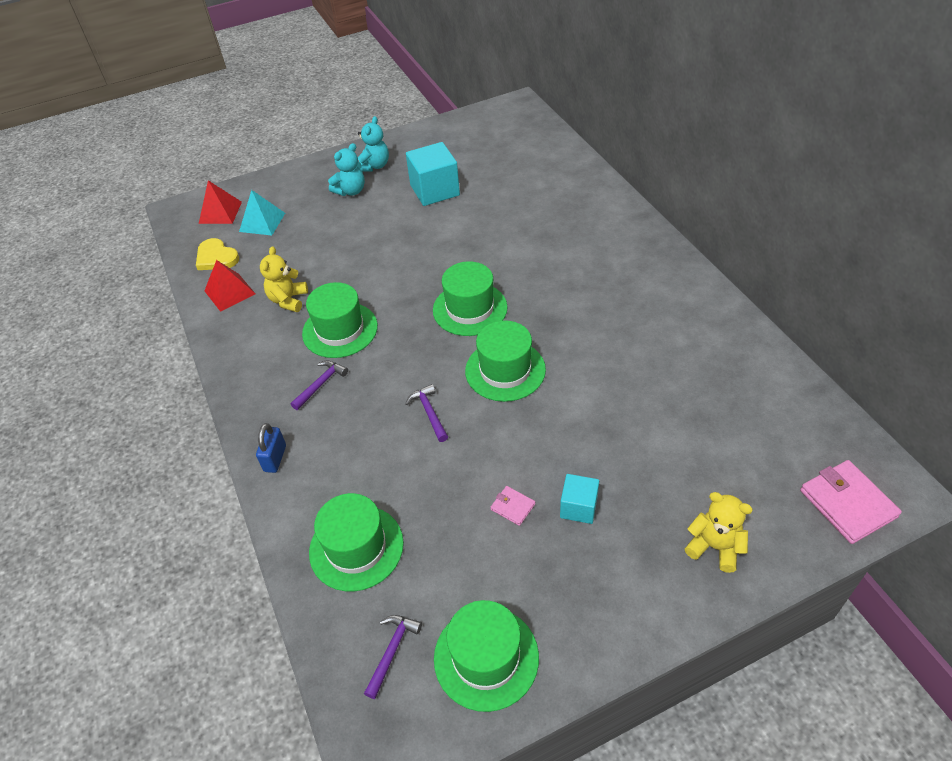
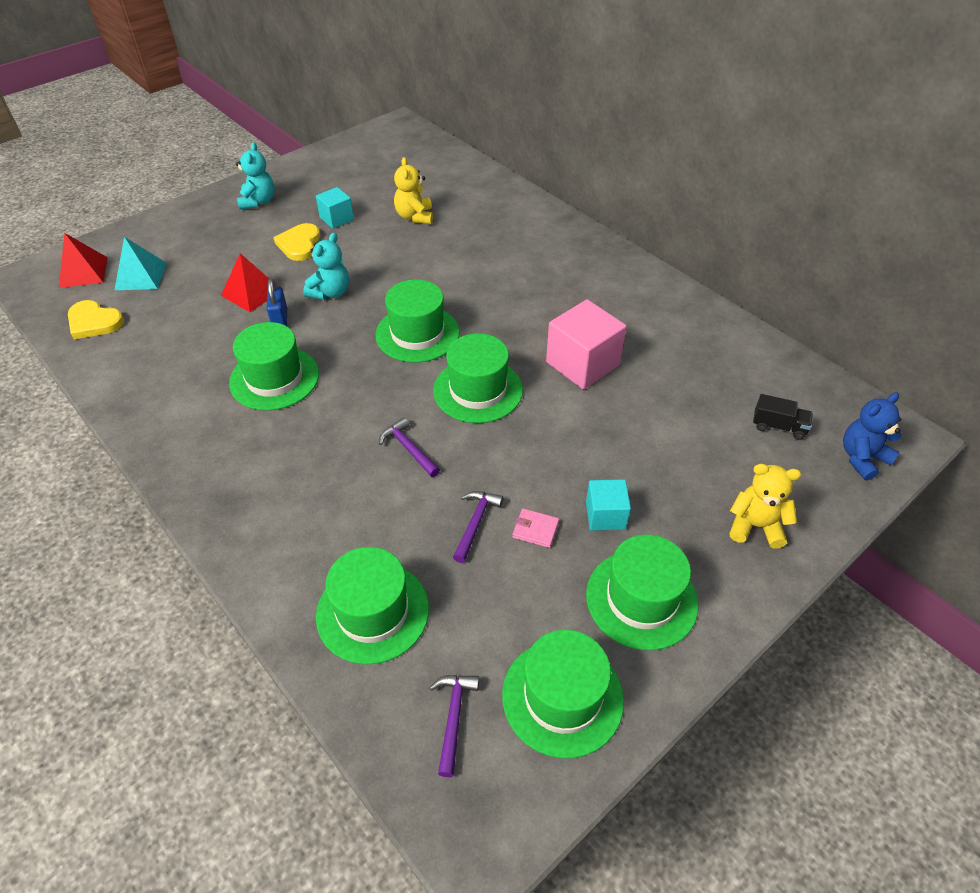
camera: 20 degrees left, 0 degrees up
red pyramid [204,260,255,312] -> red pyramid moved to [221,253,278,312]
blue padlock [256,423,286,473] -> blue padlock moved to [267,278,287,326]
yellow teddy bear [260,246,308,312] -> yellow teddy bear moved to [394,157,433,224]
purple hammer [291,361,348,410] -> purple hammer moved to [453,491,504,563]
turquoise teddy bear [328,143,365,196] -> turquoise teddy bear moved to [303,233,349,300]
turquoise cube [406,142,460,206] -> turquoise cube [316,187,354,229], size x0.58
pink wallet [800,460,902,544] -> blue teddy bear [843,392,901,481]
none -> yellow heart [273,223,320,261]
none -> pink cube [546,299,627,389]
none -> green hat [586,534,699,650]
none -> black truck [753,394,813,440]

